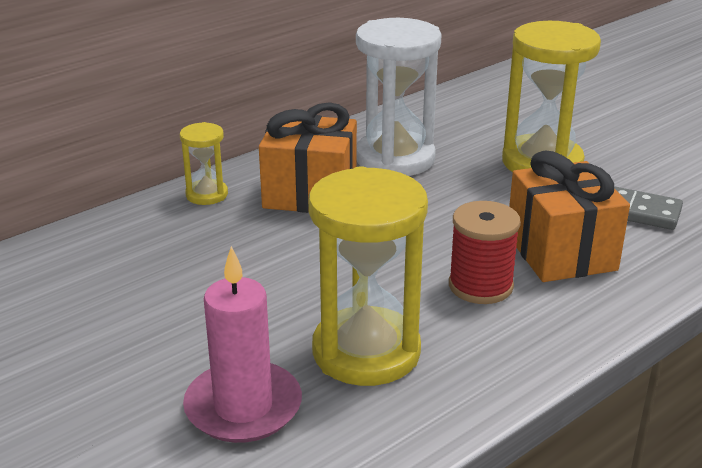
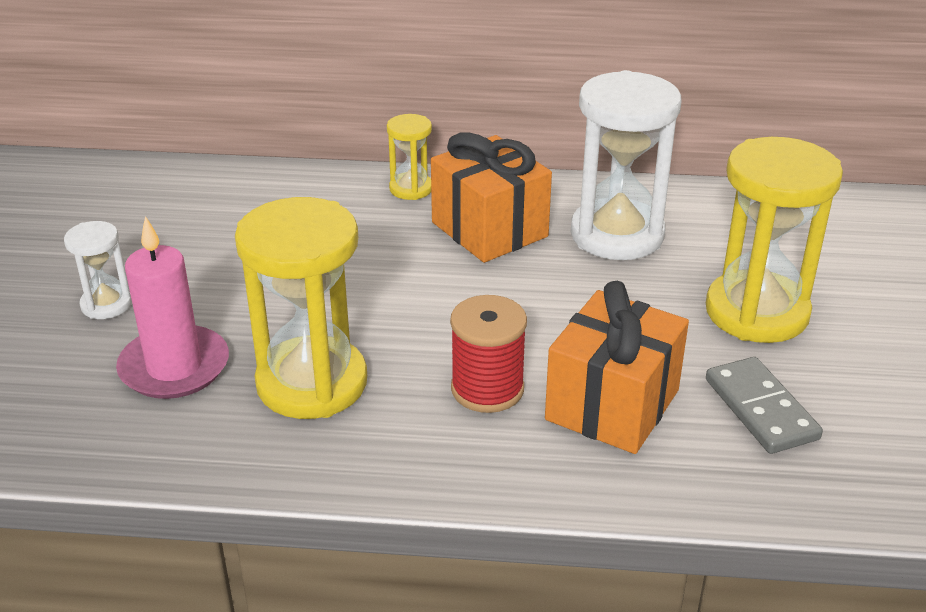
camera: 45 degrees right, 5 degrees up
none -> white hourglass [64,221,132,319]

